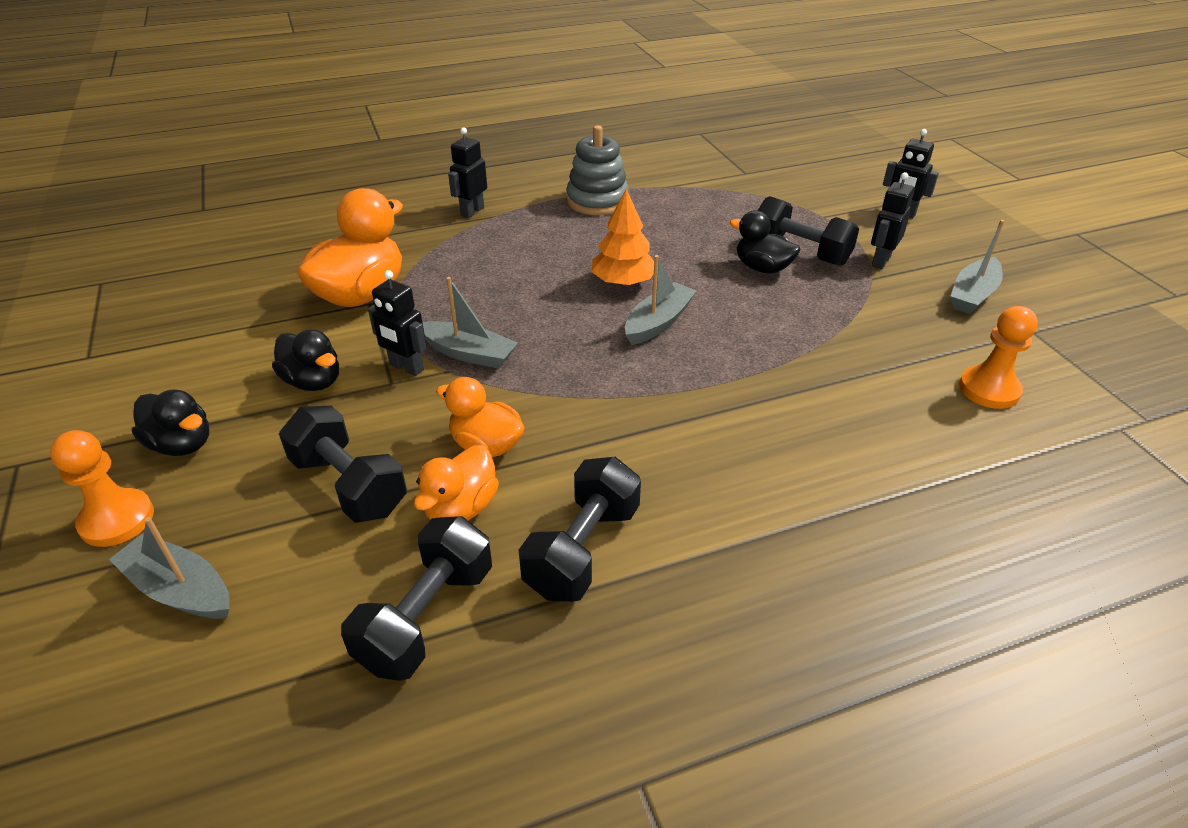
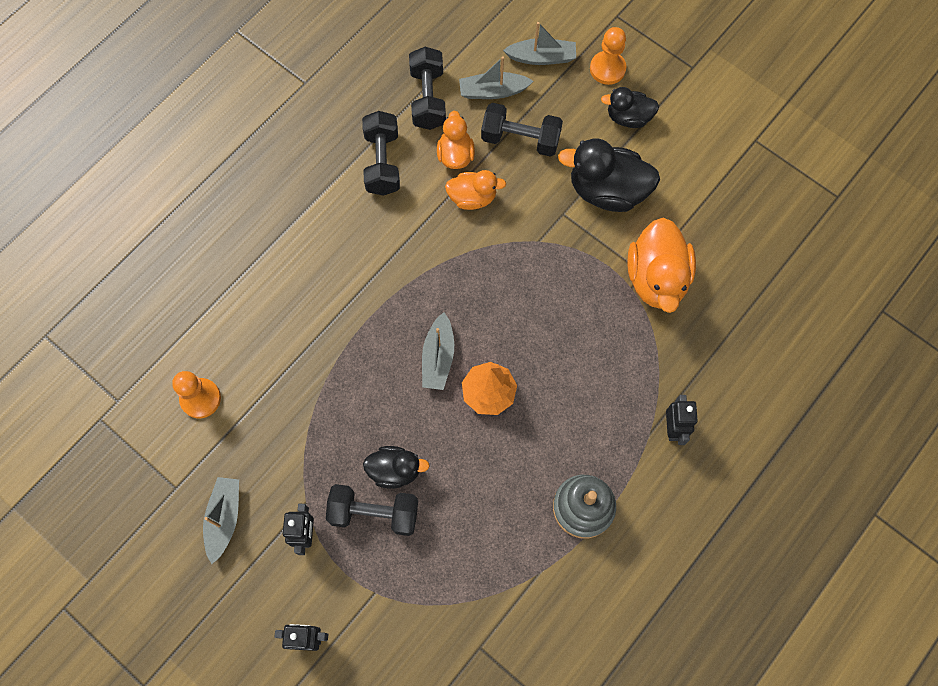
camera: 150 degrees right, 30 degrees up
black duck [272,329,339,391] -> black duck [558,139,660,212], size x1.68
black robot [368,270,426,376] -> none
grey boat [423,277,518,369] -> grey boat moved to [459,56,533,99]

